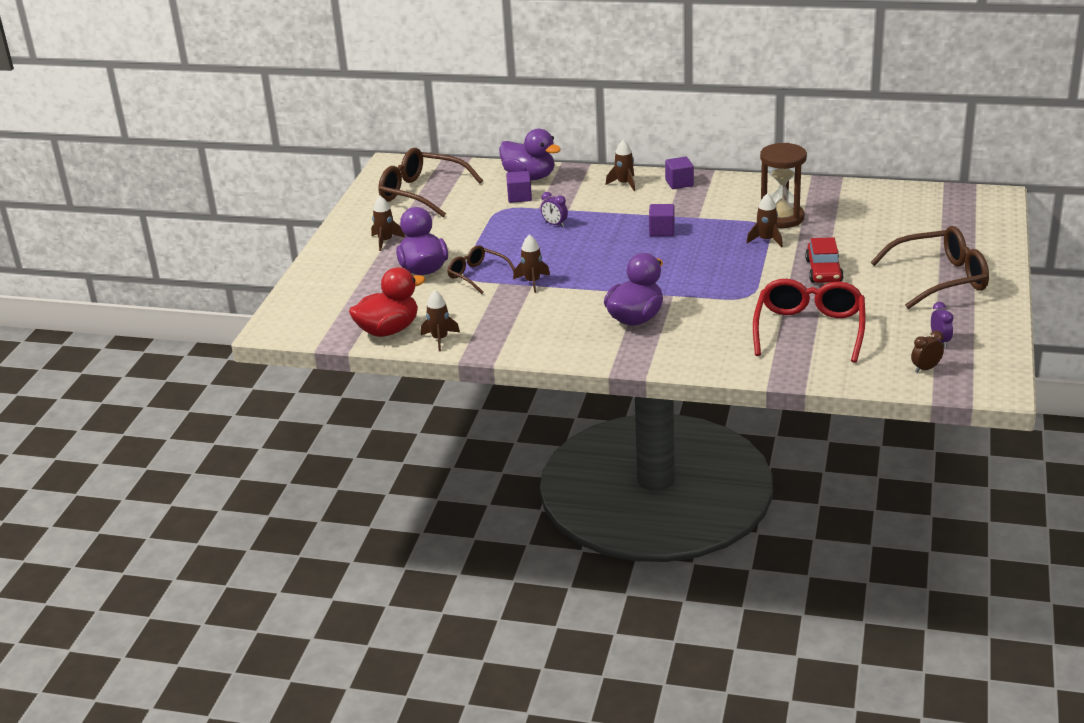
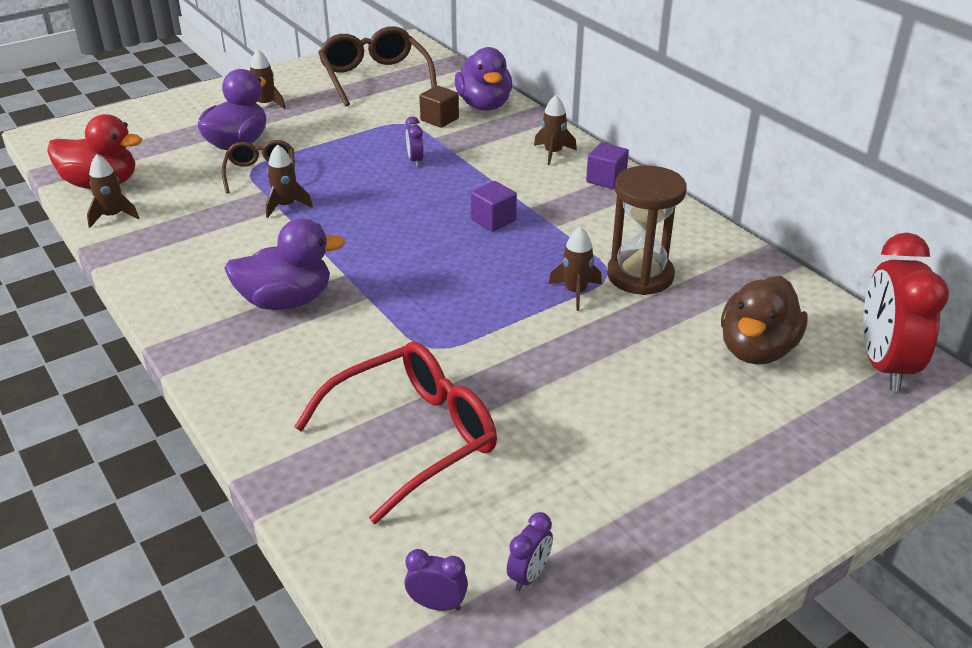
camera: 40 degrees right, 5 degrees up
purple cube [506,171,532,203] -> brown cube [419,86,459,128]
red car [805,237,844,283] -> none
brown glasses [871,226,989,309] -> none
brown clock [911,331,944,373] -> purple clock [405,549,468,611]
none -> brown duck [721,276,808,365]
none -> red clock [863,233,949,391]

